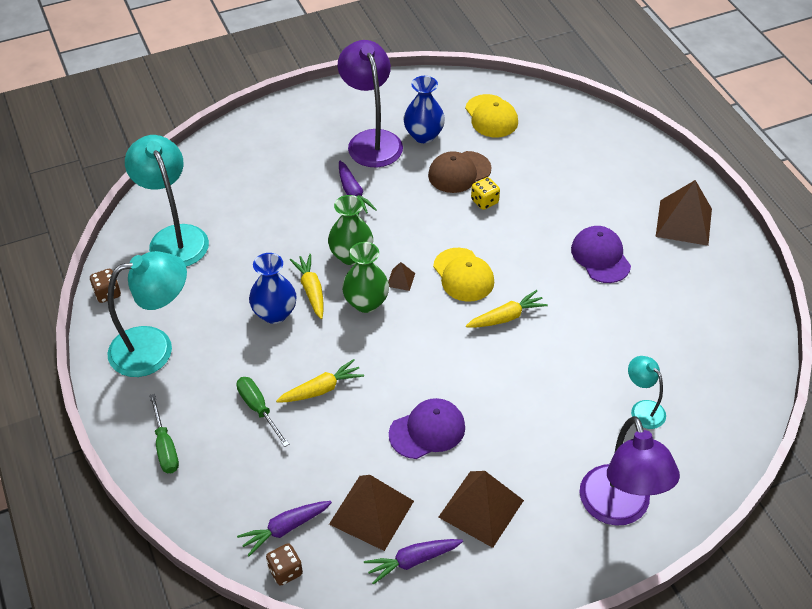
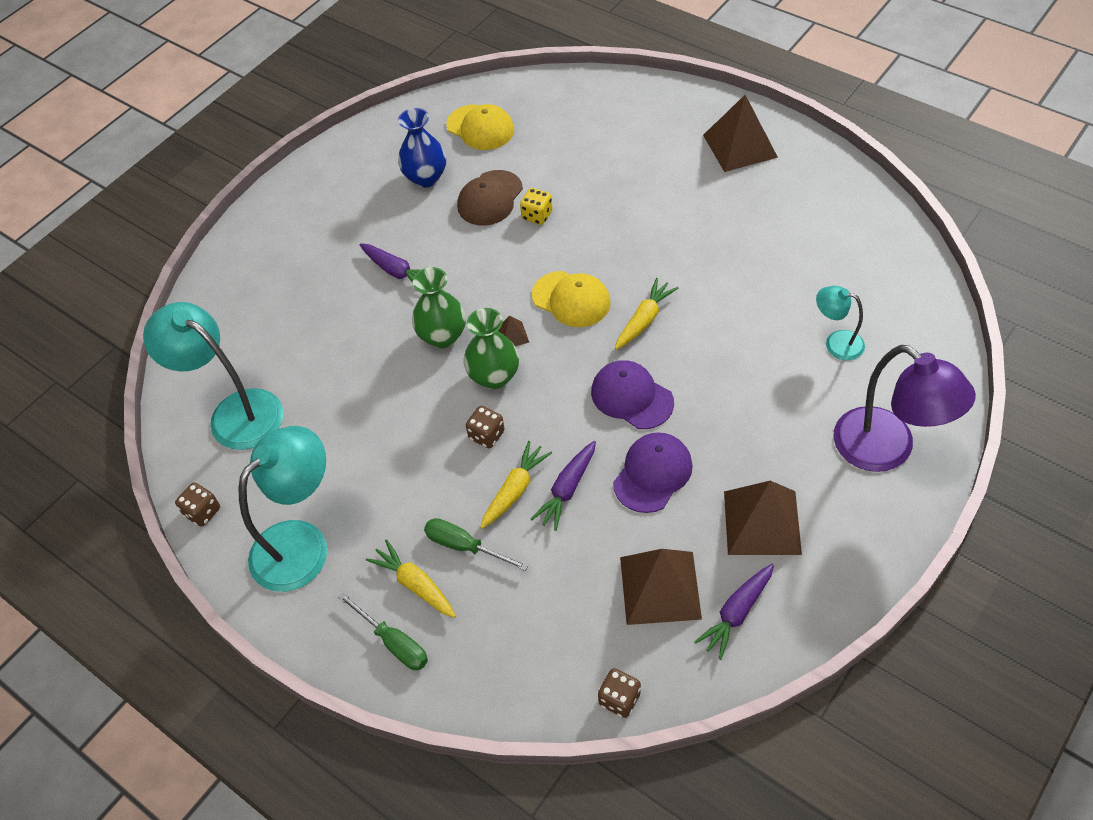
camera: 25 degrees left, 5 degrees up
purple carrot [237,501,332,556] -> purple carrot moved to [531,441,596,531]
blue vase [249,253,296,324] -> none
yellow carrot [290,254,324,319] -> yellow carrot moved to [366,539,456,618]
purple lamp [338,40,403,167] -> none
purple cap [571,226,631,283] -> purple cap moved to [591,360,674,429]
none -> brown dice [466,406,505,448]

